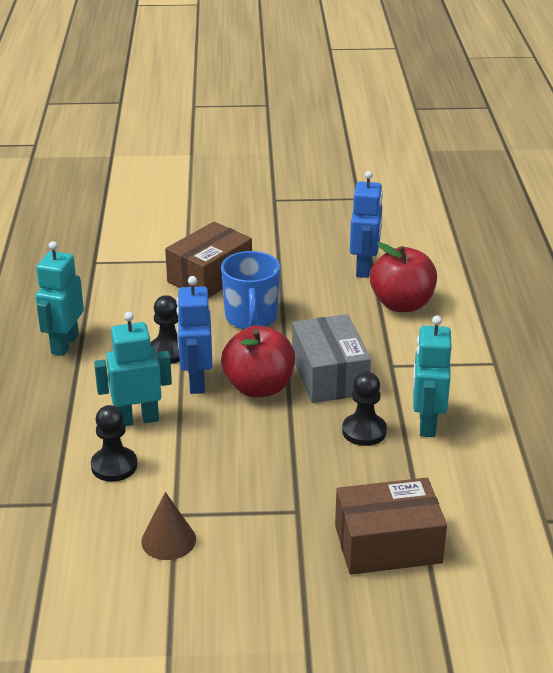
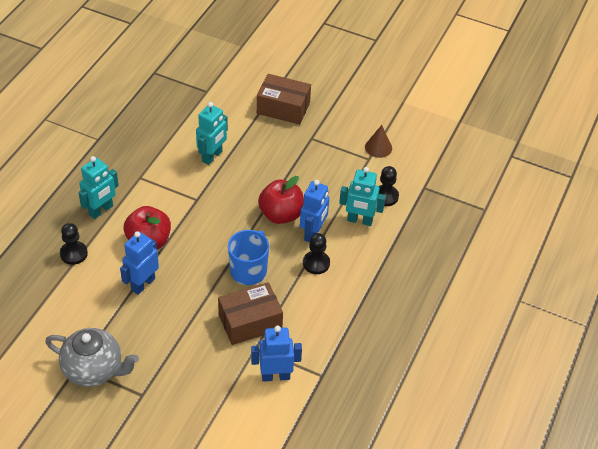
camera: 155 degrees left, 15 degrees up
turquoise robot [36,241,84,356] -> turquoise robot moved to [79,156,119,219]
grey box [292,314,371,403] -> none
black pawn [342,372,387,446] -> black pawn moved to [60,223,88,265]
none -> grey teapot [45,328,139,387]
none -> blue robot [251,326,302,382]

